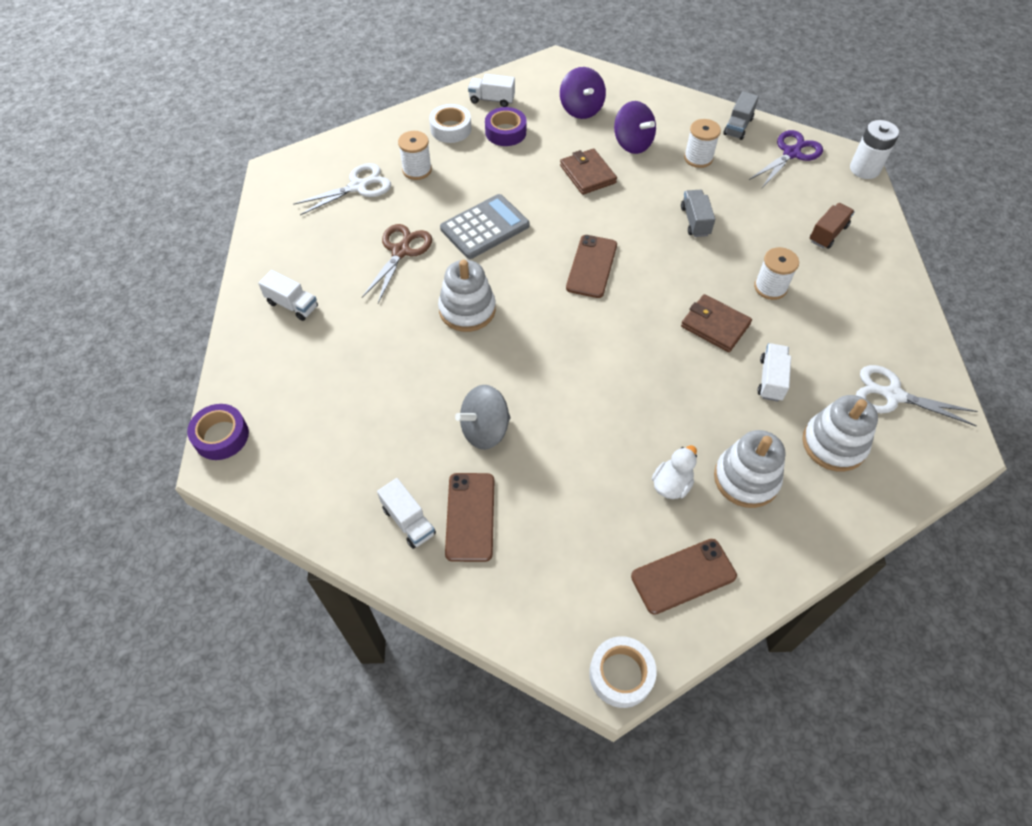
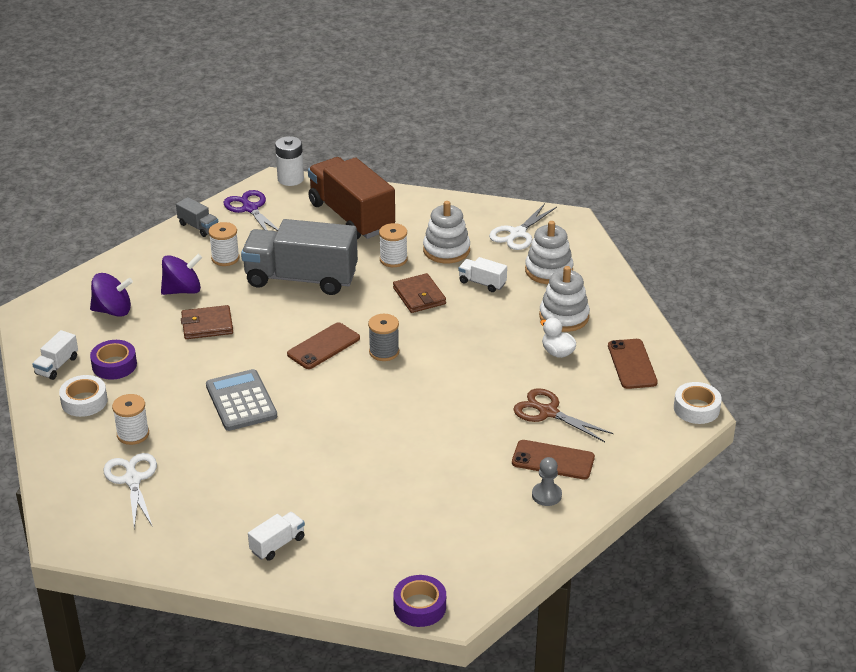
camera: 75 degrees left, 20 degrees down
brown scissors [362,224,432,303] -> brown scissors moved to [513,388,614,442]
white truck [377,478,436,549] -> grey pawn [532,457,562,506]
white stacking toy [438,260,496,332] -> white stacking toy moved to [423,201,470,263]
grey spinning top [455,385,510,450] -> none
brown phone [566,235,617,298] -> brown phone turned 75 degrees counterclockwise [287,322,360,369]
grey truck [681,190,715,237] -> grey truck [241,219,358,295], size x2.37
brown wallet [681,294,752,352] -> brown wallet turned 75 degrees counterclockwise [393,273,446,313]
brown truck [810,203,855,249] -> brown truck [308,157,395,239], size x2.37
none -> grey spool [368,314,399,361]

